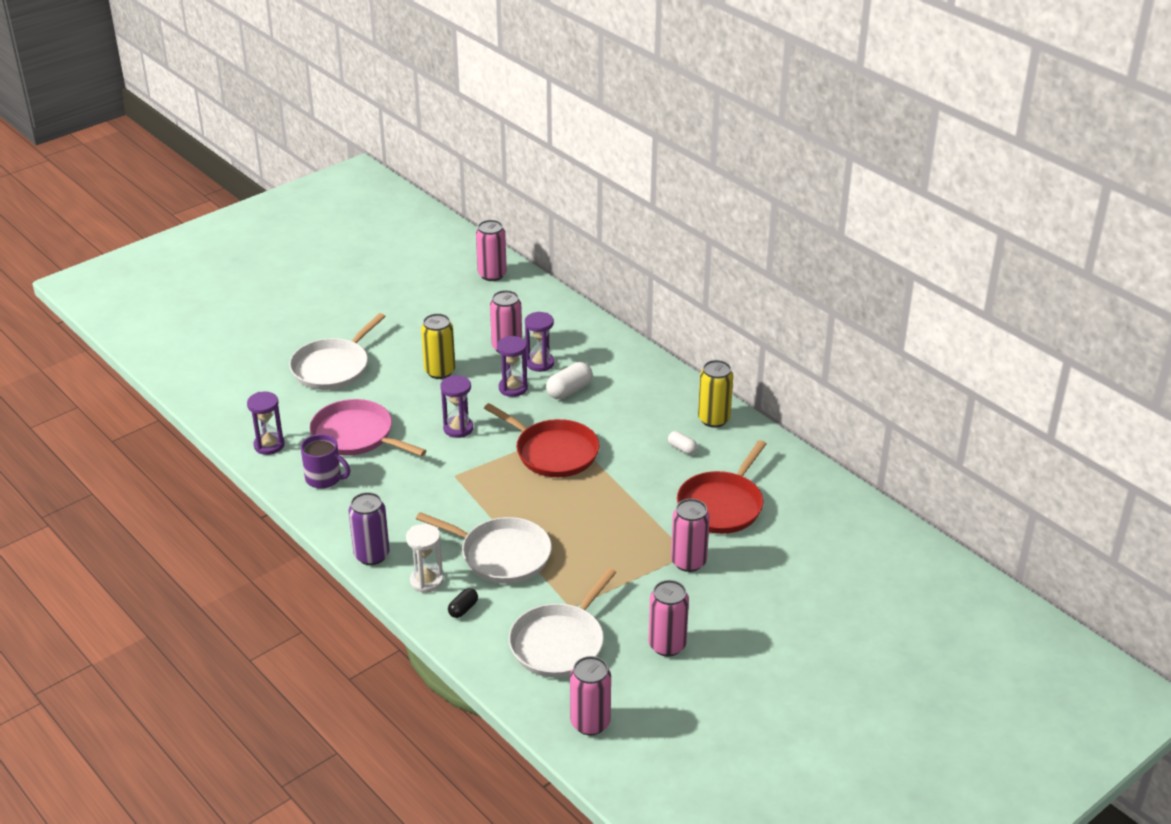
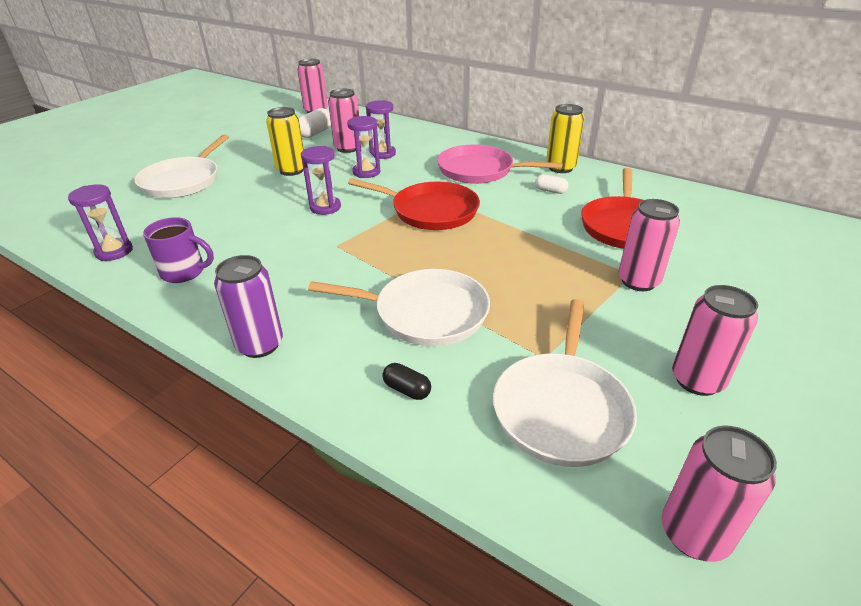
camera: 15 degrees left, 0 degrees up
pink pan [310,399,427,456] -> pink pan moved to [437,144,563,184]
white hourglass [406,524,444,593] -> none
black capsule [448,588,478,618] -> black capsule turned 75 degrees counterclockwise [382,363,431,400]
white capsule [546,362,593,399] -> white capsule moved to [299,108,331,138]

